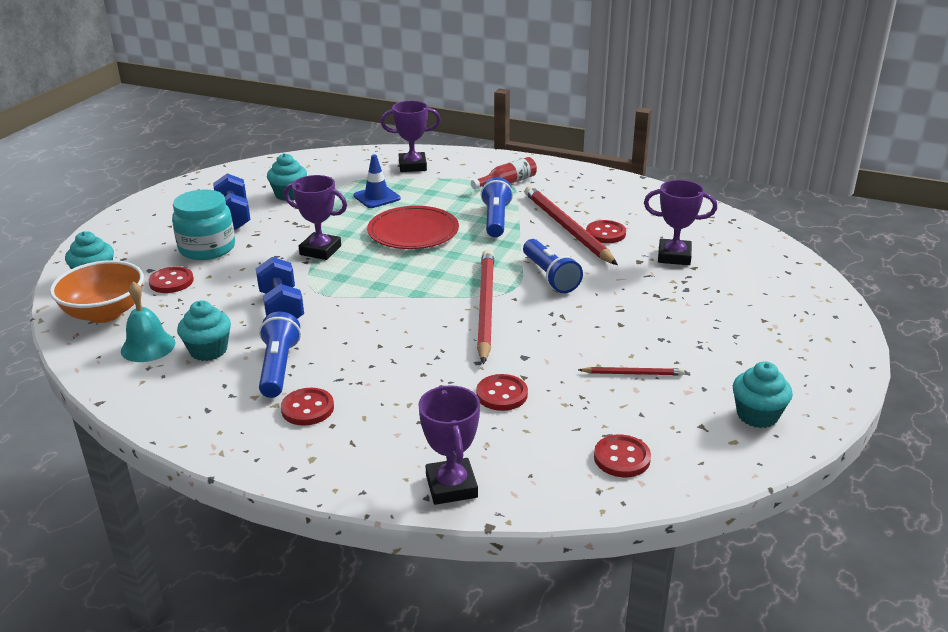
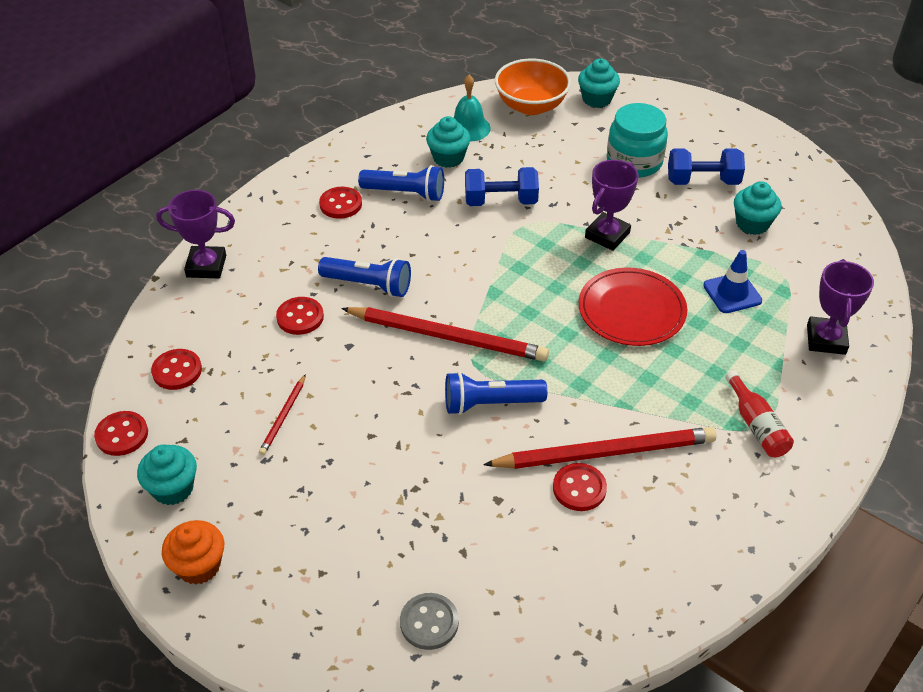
camera: 105 degrees right, 15 degrees up
red button [148,266,194,293] -> red button moved to [94,411,148,456]
blue flashlight [481,177,513,237] -> blue flashlight moved to [318,257,411,297]
purple trophy [644,180,717,265] -> none
none -> orange cupcake [162,520,224,585]
none -> grey button [400,593,459,650]

